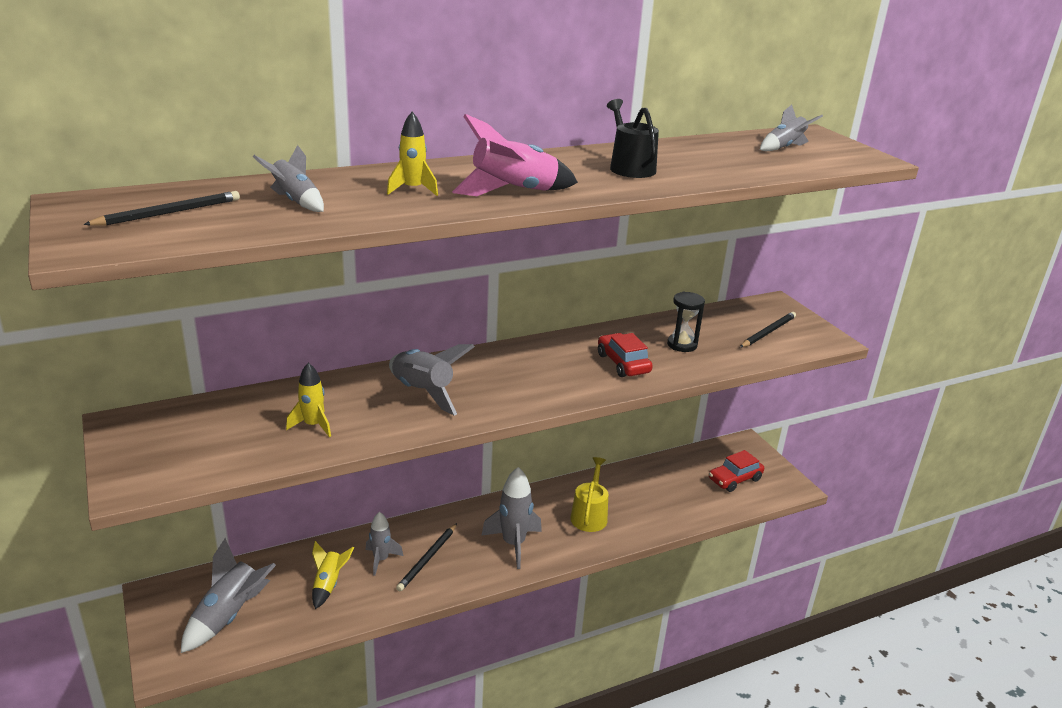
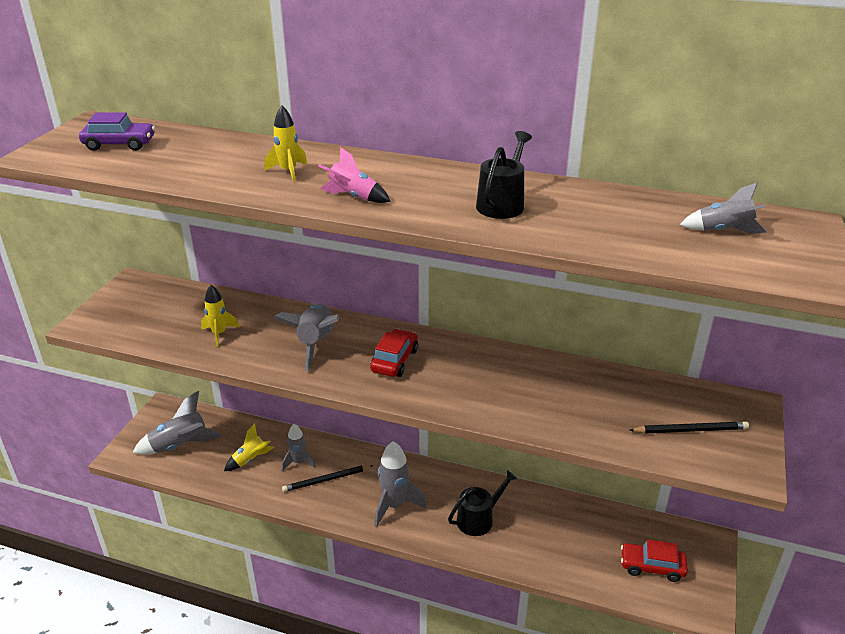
camera: 45 degrees right, 5 degrees up
black pencil [83,191,240,226] -> purple car [79,112,155,151]
grey rocket [253,145,324,212] -> none
pink rocket [452,114,578,196] -> pink rocket [319,147,391,203], size x0.62
yellow watering can [570,457,608,532] -> black watering can [448,470,518,536]
red car [598,333,653,377] -> red car moved to [370,329,418,377]
black hourglass [667,292,705,352] -> none

